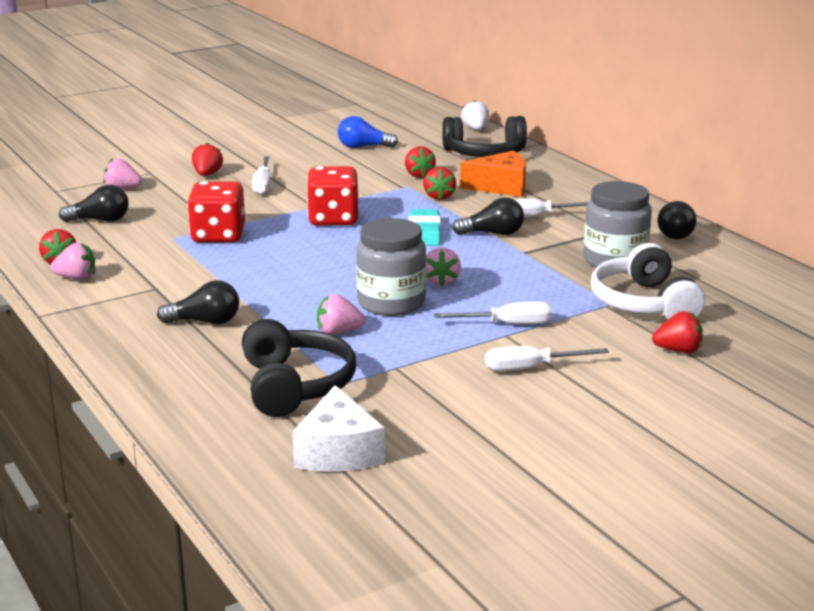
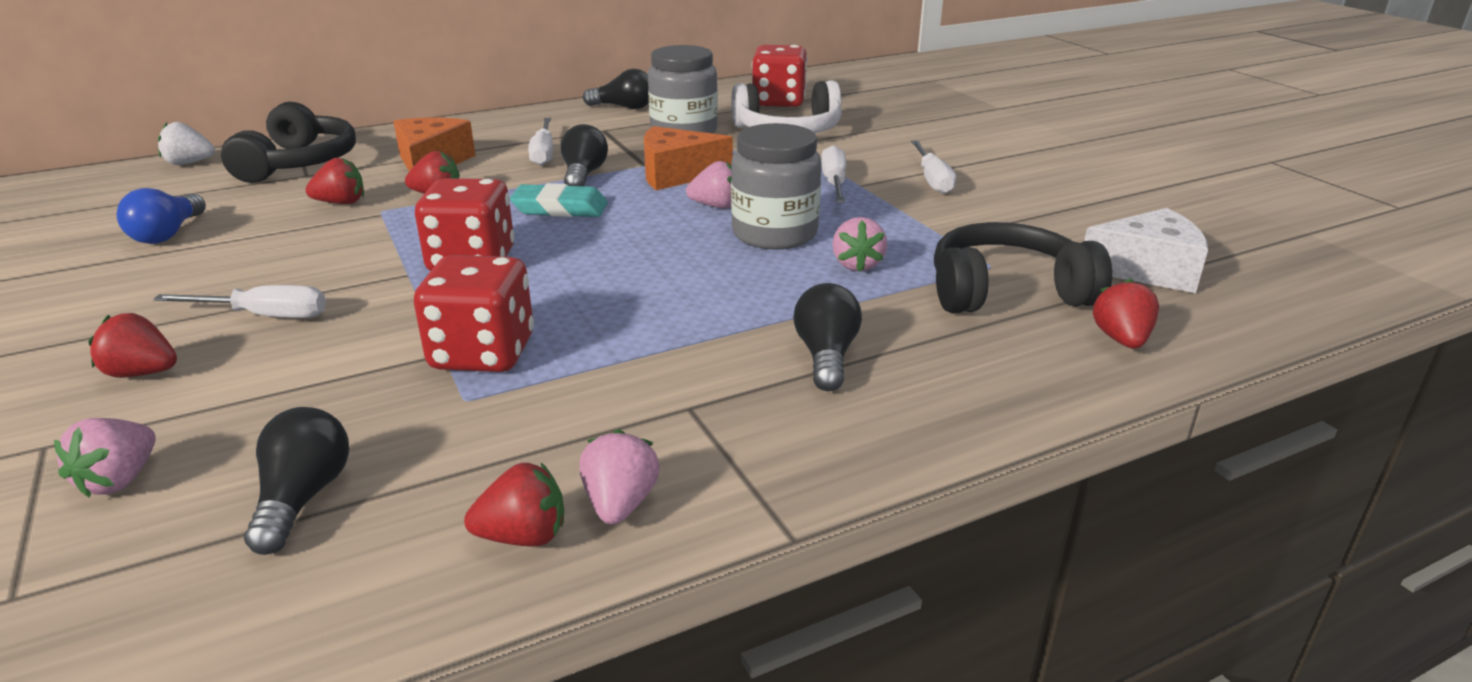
camera: 85 degrees left, 5 degrees up
red strawberry [652,311,703,353] -> red strawberry moved to [1093,279,1159,349]
none -> orange cheese [644,126,733,190]
none -> red dice [752,45,808,107]

